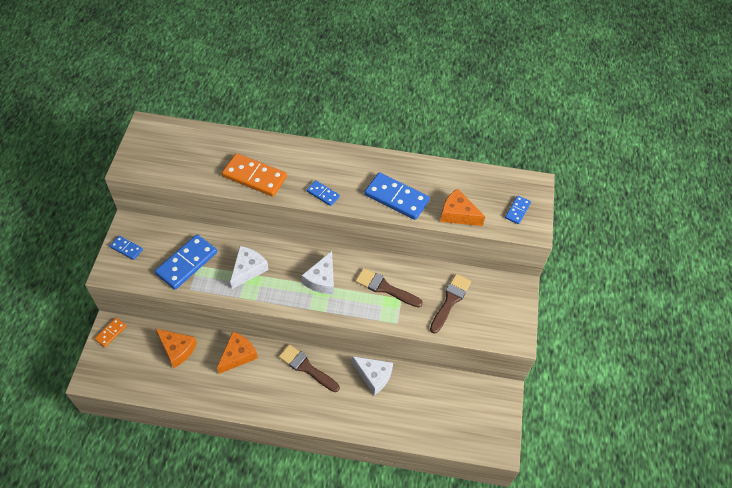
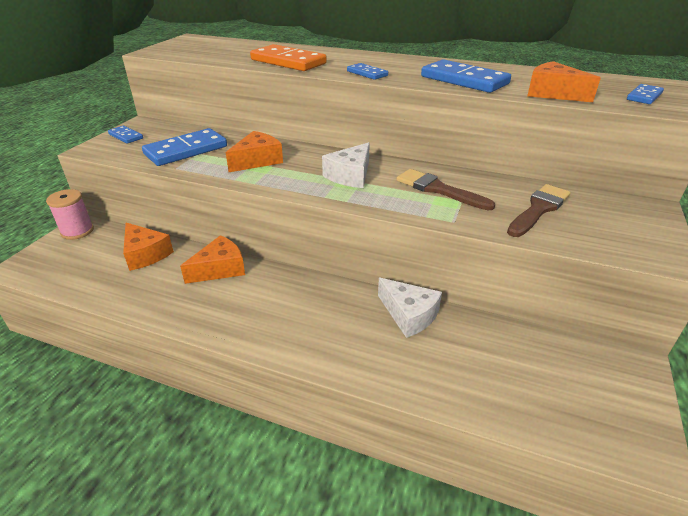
camera: 15 degrees right, 20 degrees down
orange domino [94,318,127,347] -> pink spool [46,189,94,240]
white cheese [230,246,268,289] -> orange cheese [226,131,283,172]
brown brush [279,344,340,392] -> none

